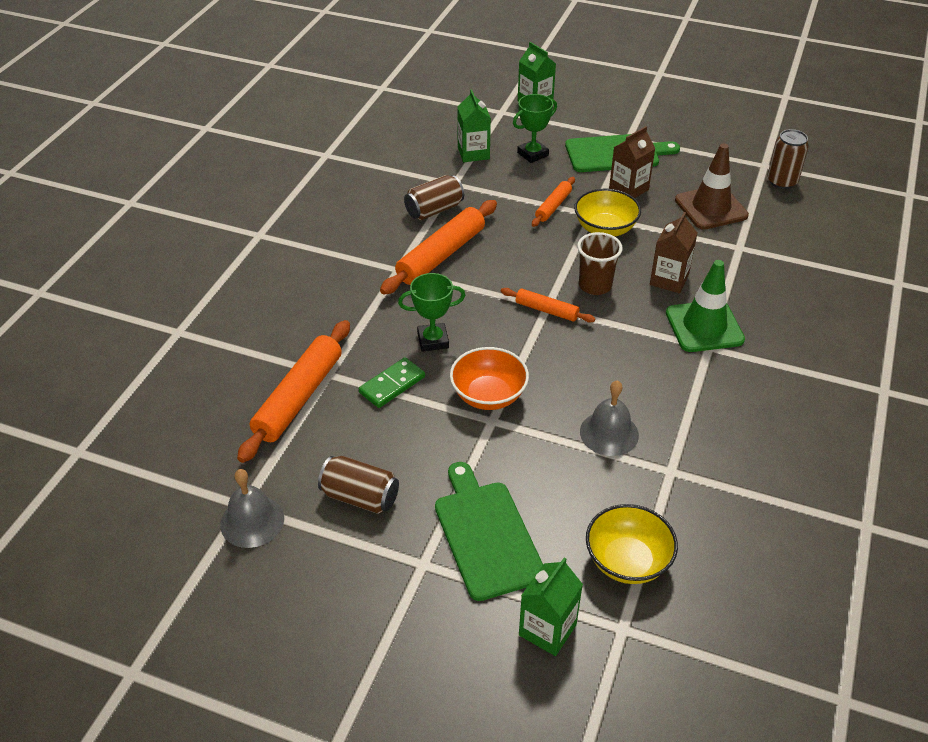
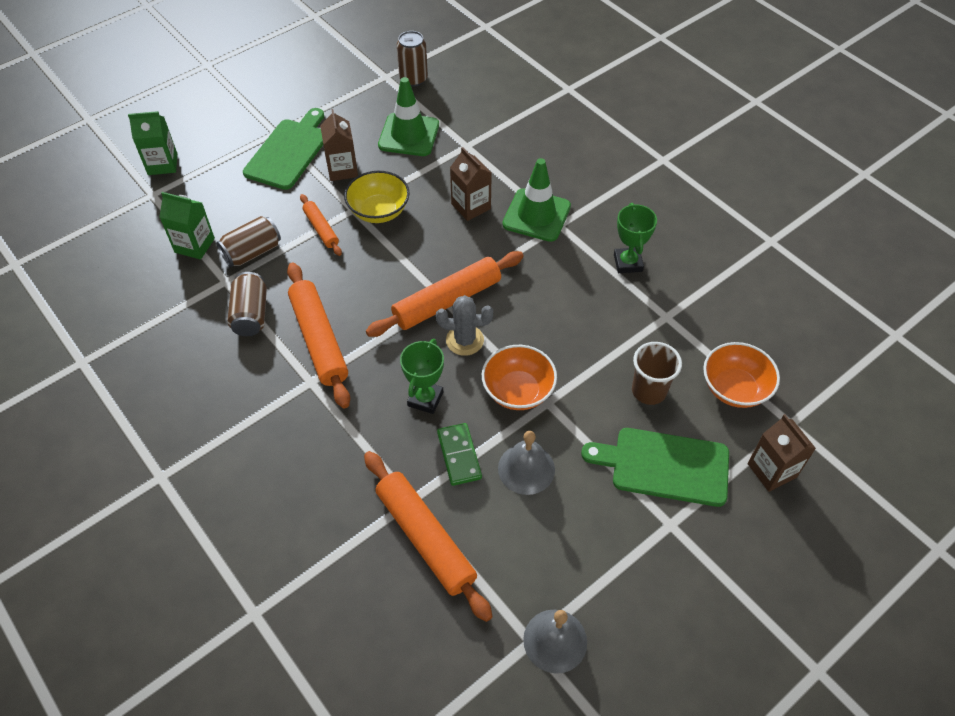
camera: 60 degrees left, 10 degrees up
brown can [318,456,399,514] -> brown can moved to [216,216,281,267]
orange rolling pin [501,288,595,323] -> orange rolling pin [366,251,524,337], size x1.86
green trophy [513,94,557,163] -> green trophy moved to [614,203,657,273]
green carton [519,557,583,656] -> brown carton [748,414,816,492]
brown cup [577,232,623,295] -> brown cup moved to [632,342,682,405]
grey bell [580,380,639,456] -> grey bell moved to [498,431,555,495]
yellow bowl [586,504,678,584] -> orange bowl [703,342,780,408]
brown traffic cone [675,144,749,229] -> green traffic cone [378,77,439,156]
none -> grey cactus [436,295,493,356]

